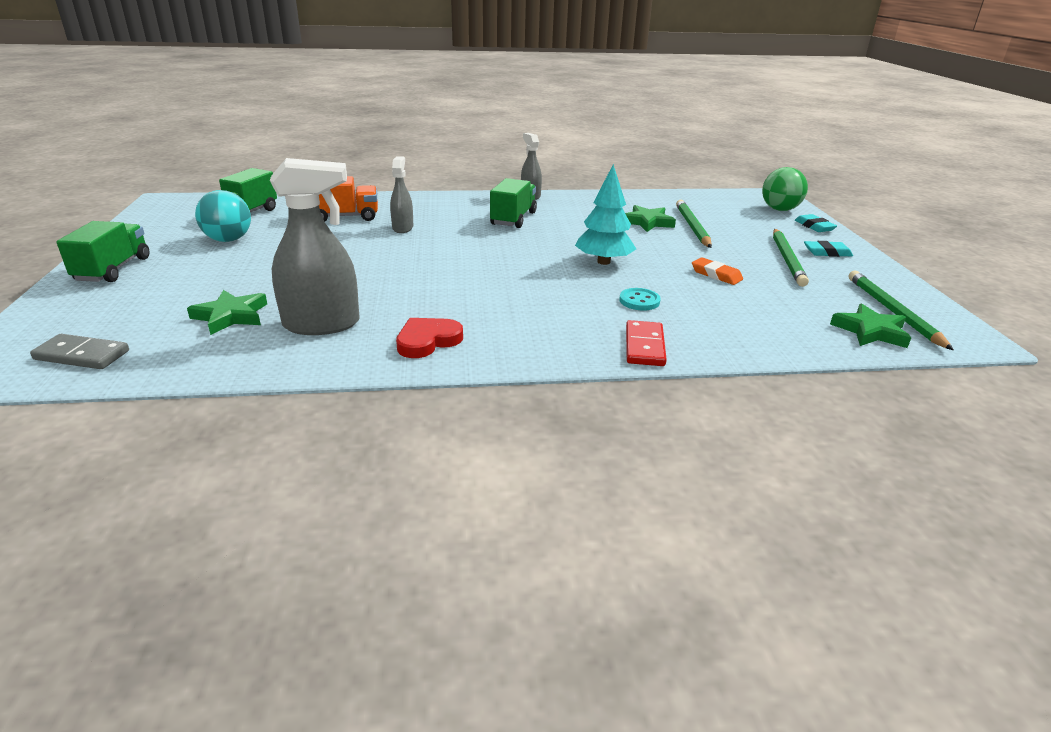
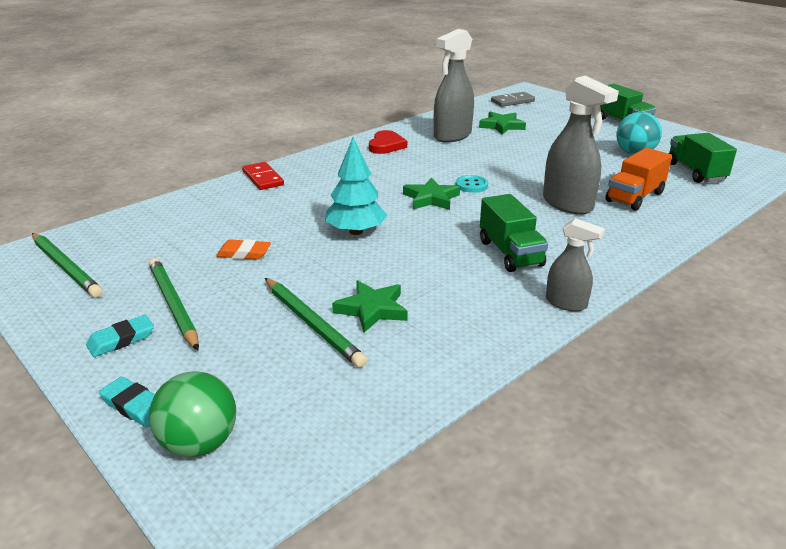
camera: 145 degrees right, 0 degrees up
grey spray bottle [390,156,413,233] -> grey spray bottle [543,76,619,215], size x1.74
turquoise button [619,288,661,311] -> turquoise button moved to [456,175,488,193]
green star [830,303,911,348] -> green star moved to [403,177,460,210]

